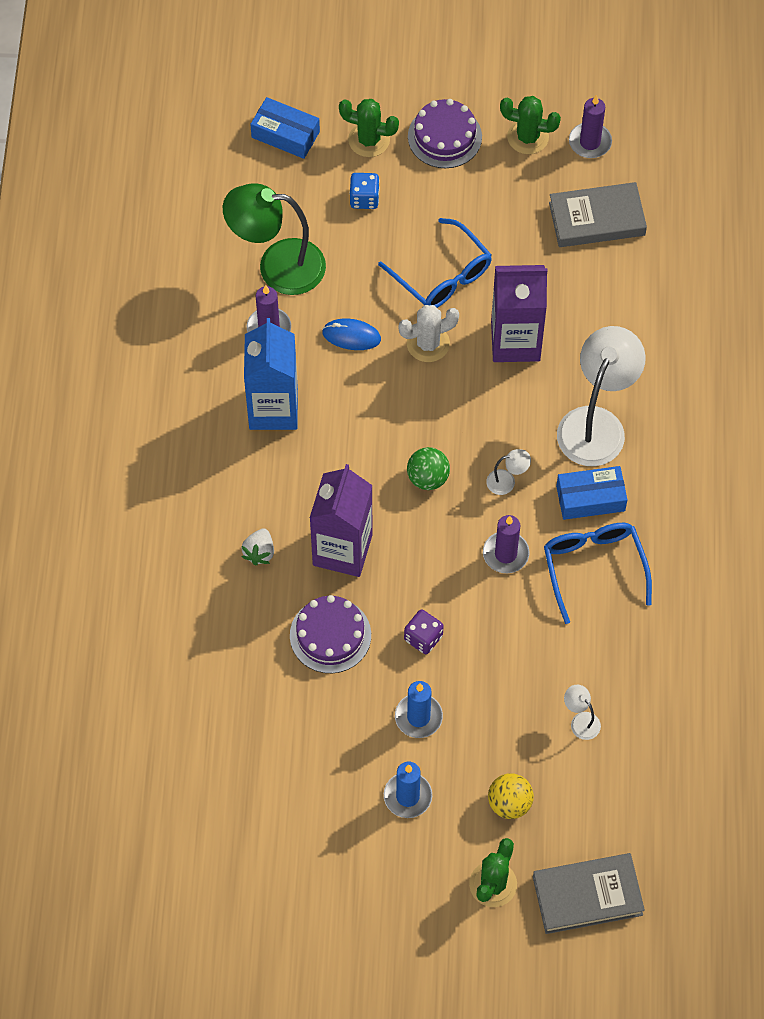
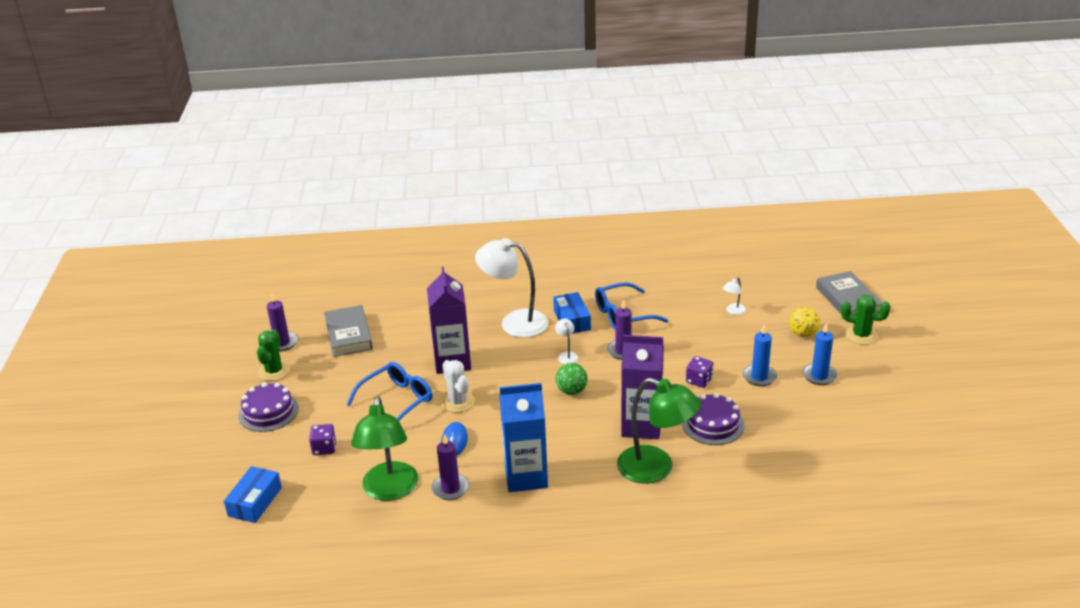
camera: 95 degrees left, 30 degrees down
white strawberry [241,528,274,566] -> green lamp [617,378,701,484]
green cactus [339,99,399,157] -> none
blue dice [349,173,380,209] -> purple dice [309,424,336,455]

